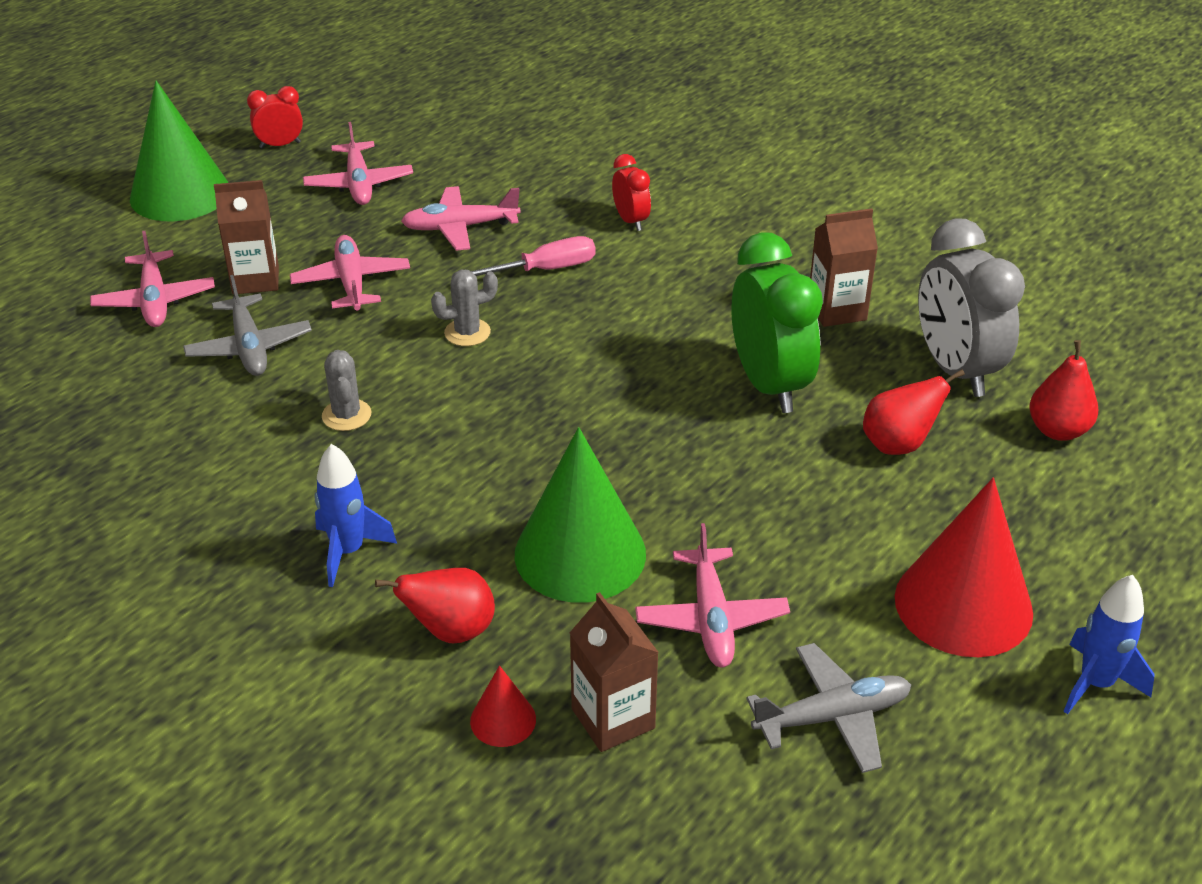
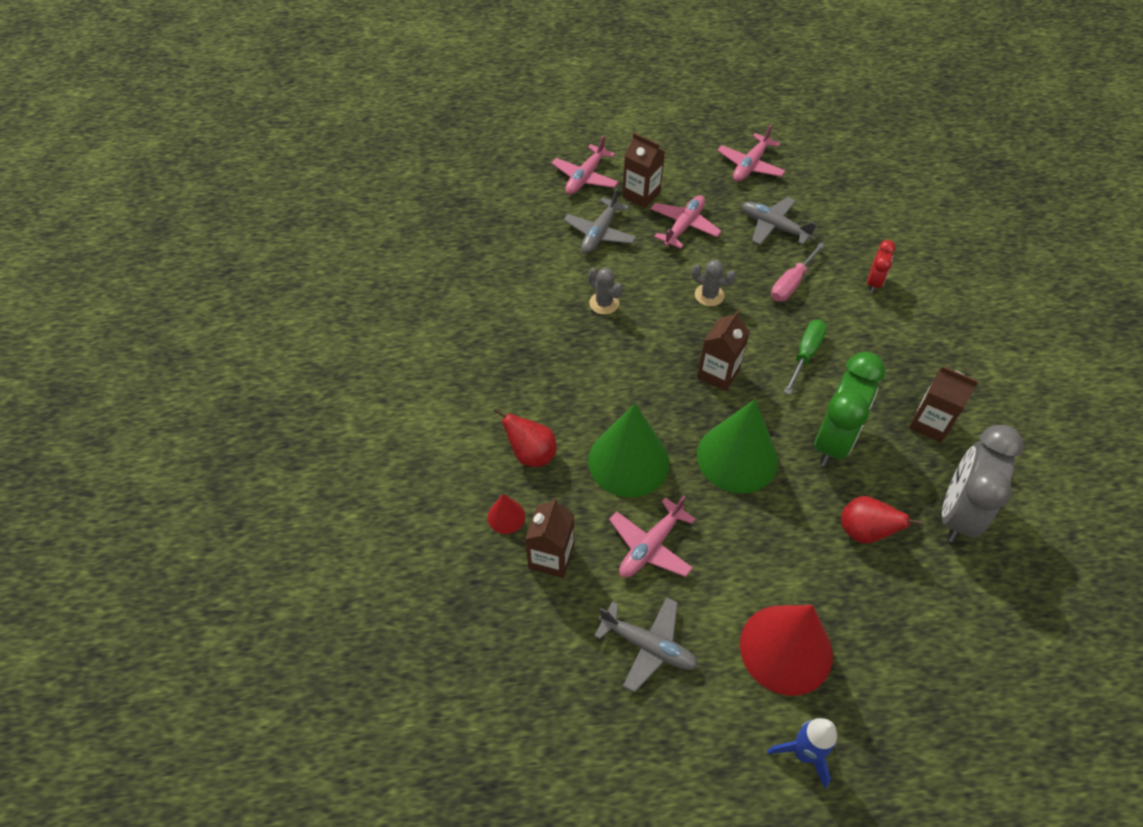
camera: 45 degrees right, 15 degrees up
green cone [130,81,228,222] -> green cone moved to [697,399,778,493]
red clock [247,86,303,149] -> none
blue rocket [314,444,397,587] -> none
grey cactus [322,350,371,431] -> grey cactus turned 75 degrees counterclockwise [588,268,623,315]
pink plane [401,186,521,251] -> grey plane [742,197,817,245]
pink screwdriver [470,236,596,276] -> pink screwdriver turned 105 degrees clockwise [771,242,825,302]
red pear [1029,340,1098,441] -> none
none -> brown carton [697,311,750,391]
none -> green screwdriver [784,320,827,395]

